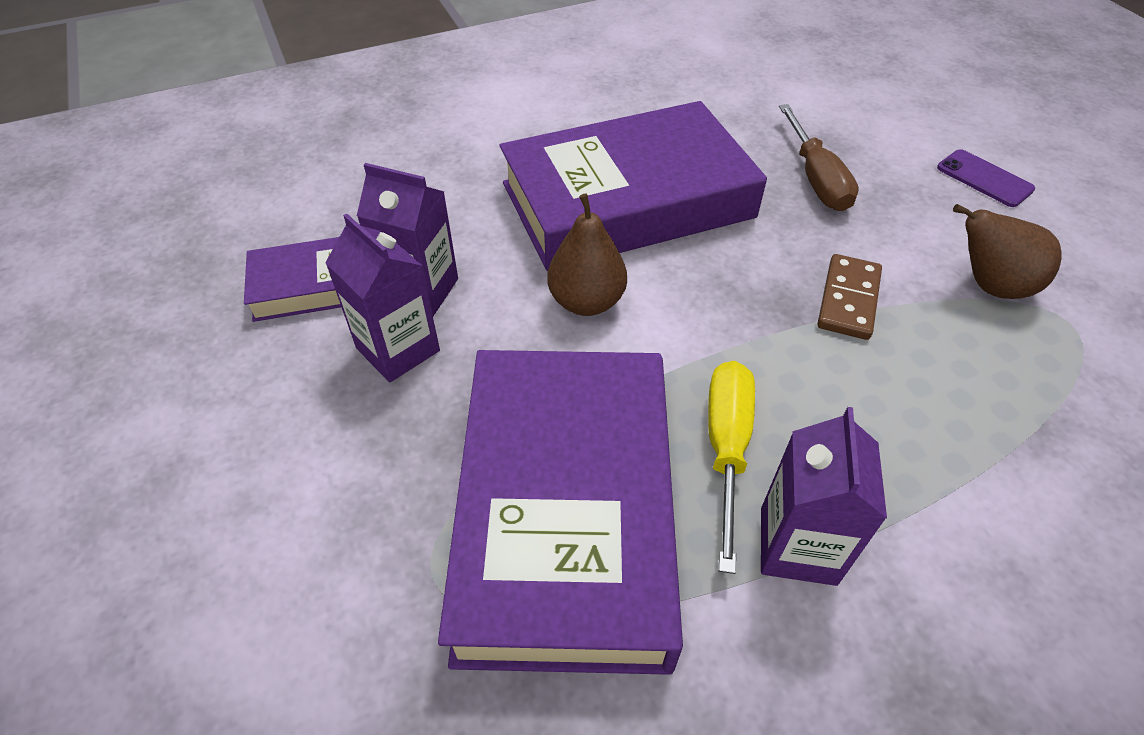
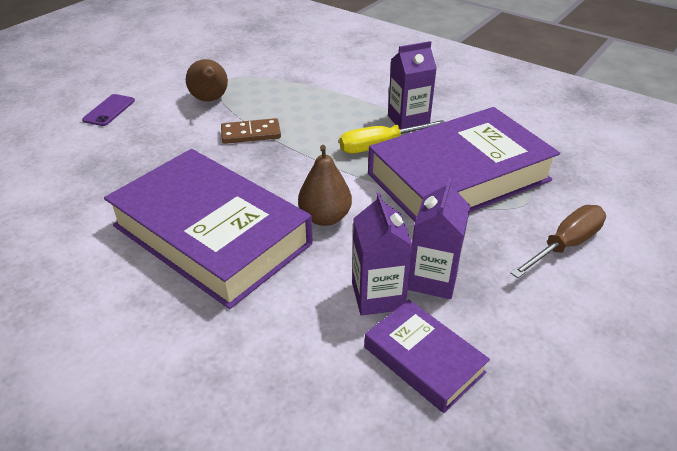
camera: 120 degrees left, 10 degrees down
brown screwdriver [779,104,859,211] -> brown screwdriver moved to [510,205,606,278]

